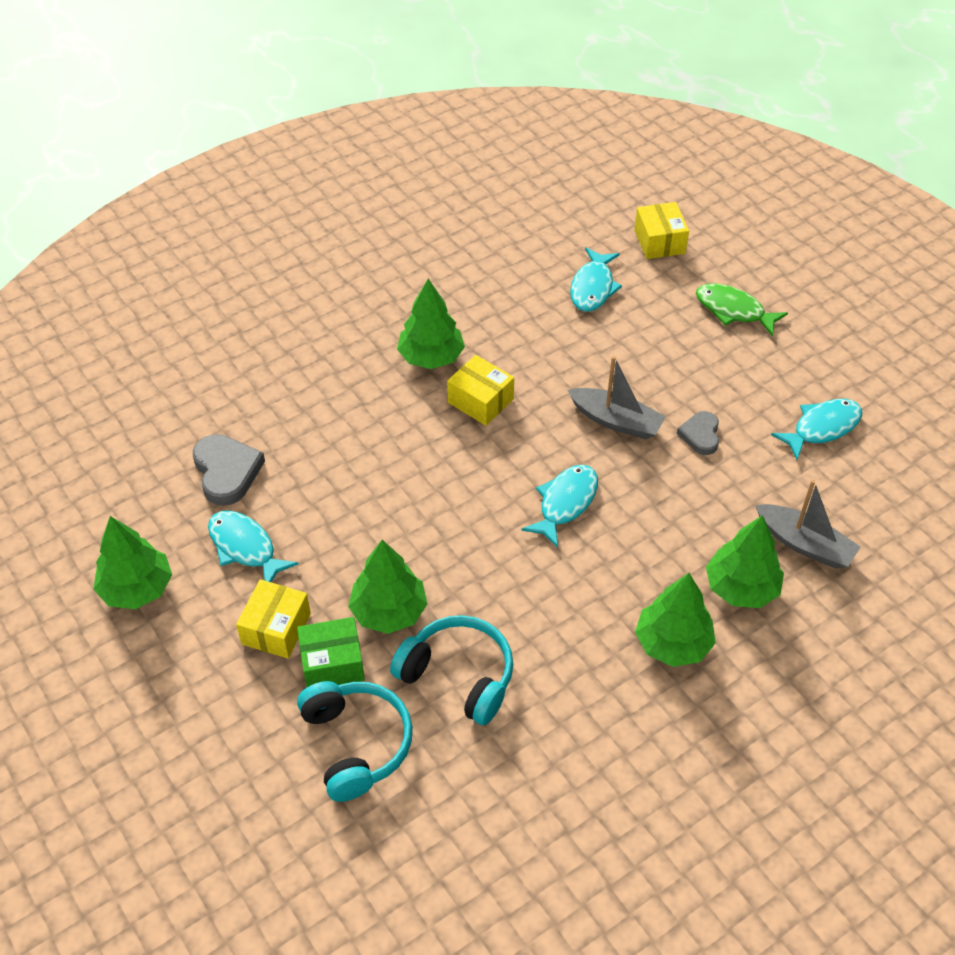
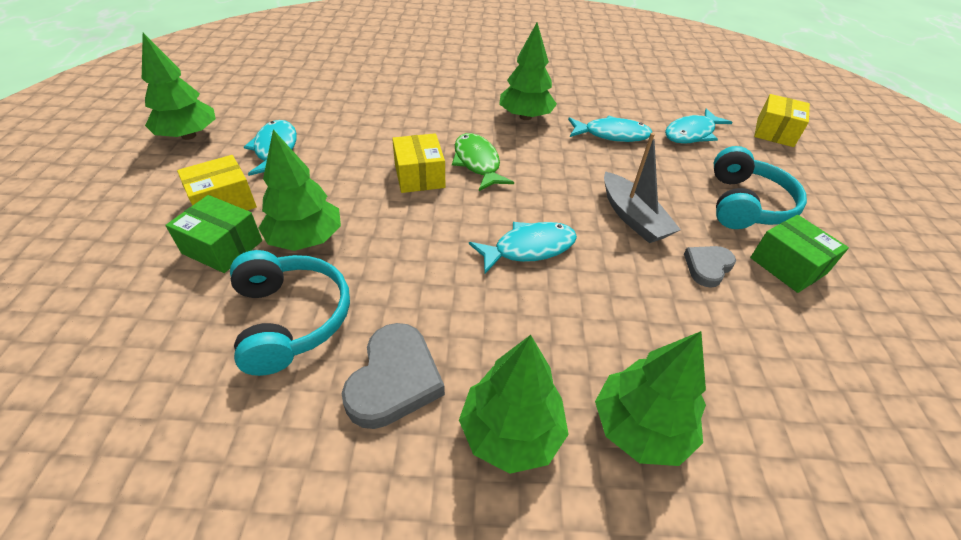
camera: 35 degrees right, 5 degrees down
grey heart [193,434,265,506] -> grey heart moved to [342,323,445,429]
turquoise headphones [297,681,413,802] -> turquoise headphones moved to [714,146,807,229]
yellow box [447,355,514,426] -> yellow box moved to [392,133,445,193]
green fish [696,283,788,337] -> green fish moved to [452,133,514,191]
grey boat [755,480,860,569] -> none
turquoise fish [771,399,862,460] -> turquoise fish moved to [568,116,653,142]
none -> green box [750,215,849,293]

